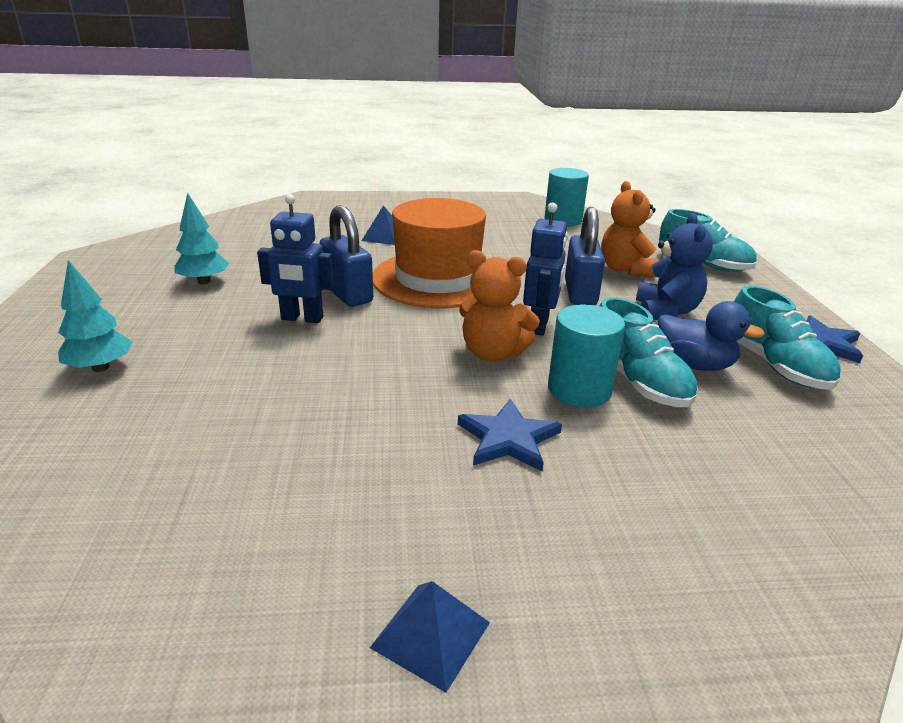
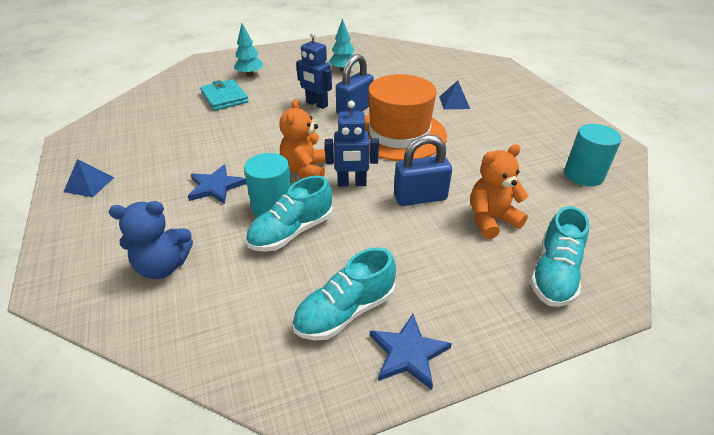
camera: 75 degrees right, 10 degrees up
blue robot [257,194,334,323] -> blue robot turned 45 degrees counterclockwise [296,32,332,109]
blue teddy bear [636,213,713,320] -> blue teddy bear moved to [109,201,193,279]
blue duck [658,301,765,371] -> none
none -> turquoise wallet [200,79,248,111]

